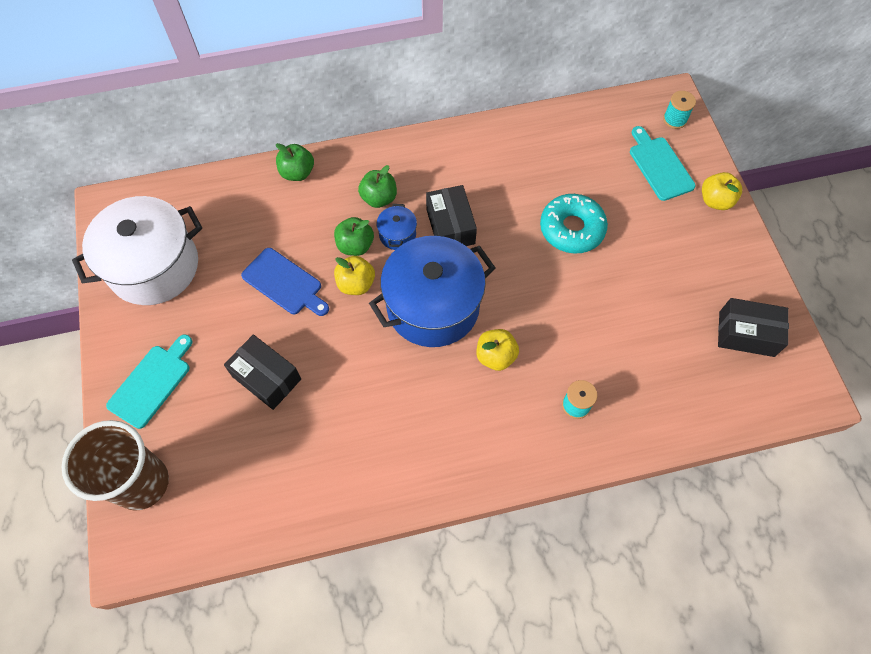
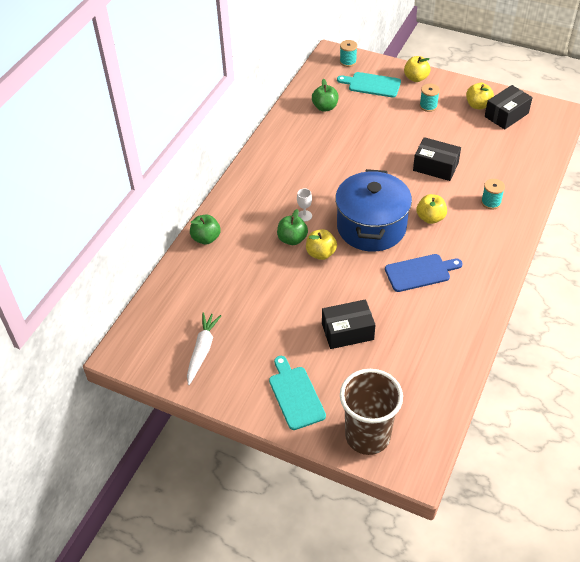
camera: 50 degrees left, 15 degrees down
white pot [72,196,202,305] -> white carrot [187,312,221,385]
blue cutting board [241,248,329,316] -> blue cutting board moved to [385,254,463,292]
green apple [358,165,397,208] -> green apple moved to [312,78,338,111]
blue pot [377,204,417,250] -> white goblet [297,188,312,222]
black box [426,185,477,246] -> black box moved to [413,137,461,181]
turquoise donut [540,194,608,254] -> none
none -> turquoise spool [420,84,440,112]
none -> yellow apple [466,83,494,110]

